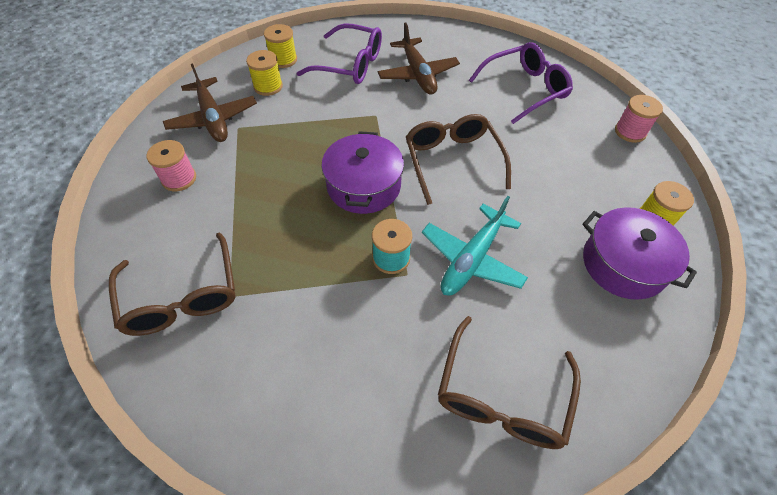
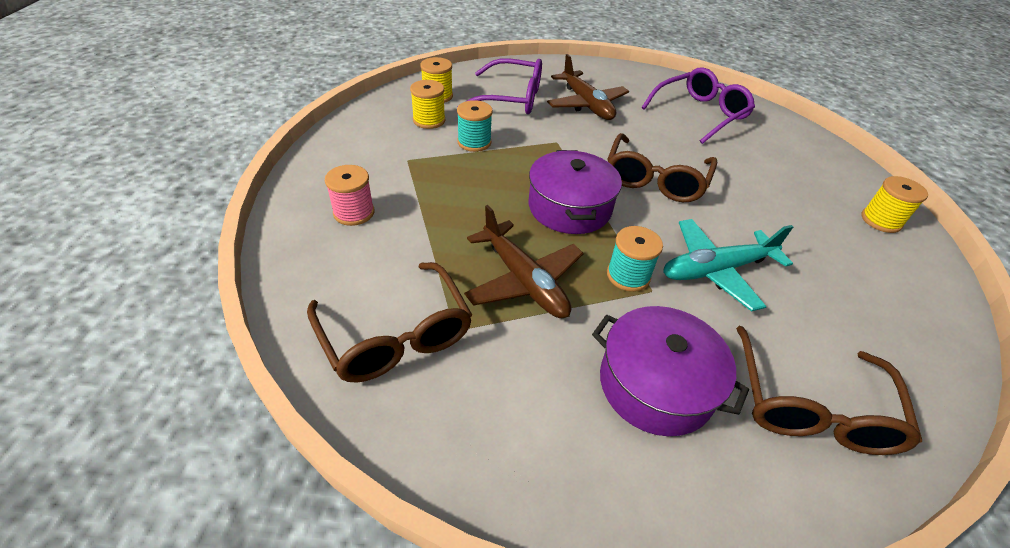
camera: 10 degrees left, 10 degrees down
brown plane [163,63,257,142] -> brown plane moved to [464,205,584,318]
brown glasses [406,114,511,205] -> brown glasses turned 135 degrees counterclockwise [607,133,717,202]
turquoise plane [422,196,528,296] -> turquoise plane turned 45 degrees clockwise [663,219,793,312]
purple pot [583,207,697,300] -> purple pot moved to [592,306,749,436]
pink spool [615,95,663,143] -> none
none -> turquoise spool [457,100,493,152]

